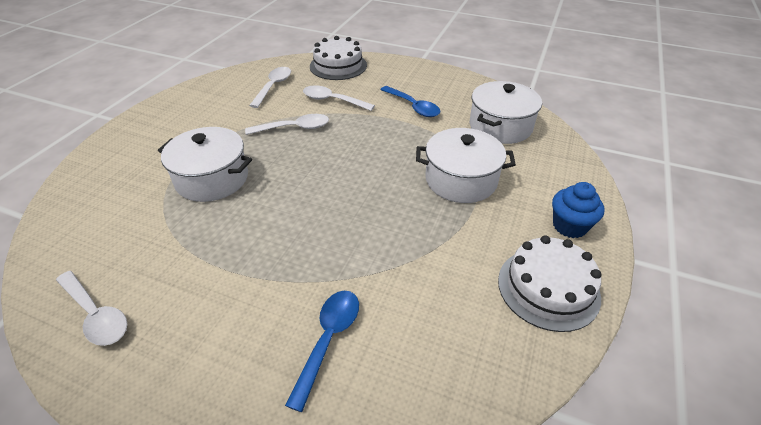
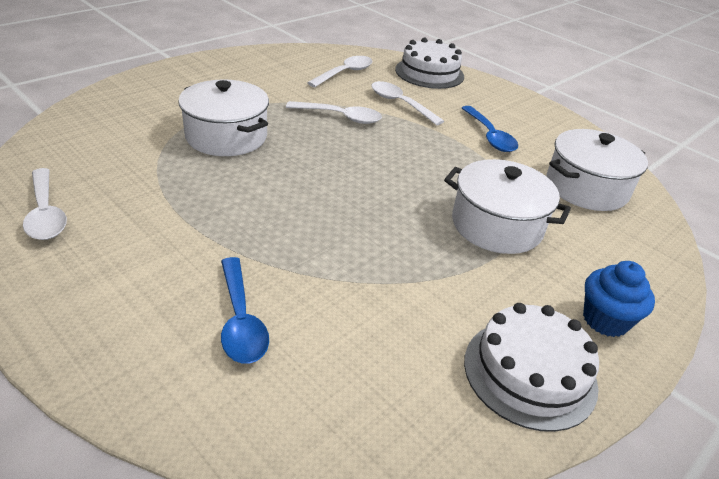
camera: 20 degrees right, 5 degrees down
blue spoon [285,291,359,412] -> blue spoon turned 120 degrees clockwise [221,257,269,364]

